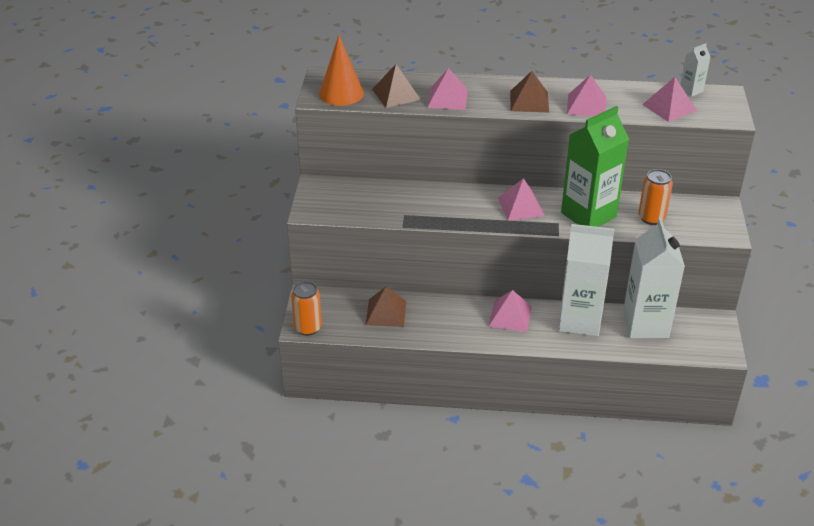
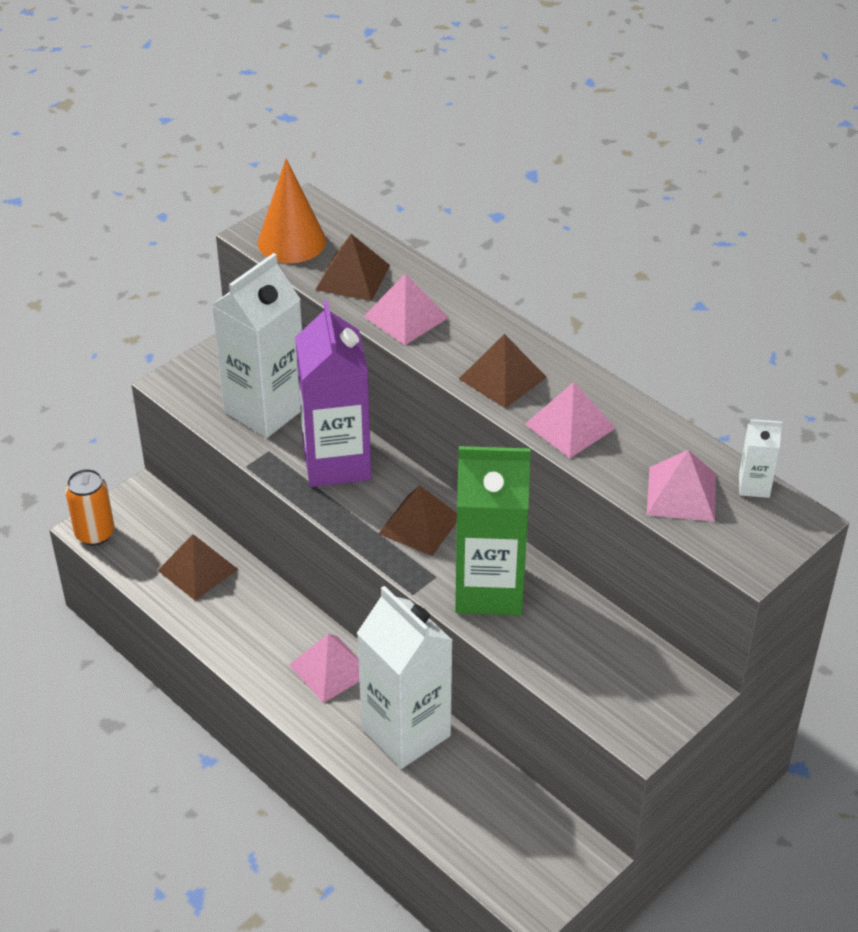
camera: 40 degrees right, 5 degrees up
pink pyramid [498,178,545,221] -> brown pyramid [378,485,457,556]
white carton [623,218,685,338] -> white carton moved to [212,253,302,438]
orange can [638,169,673,225] -> none
none -> purple carton [295,300,371,487]

